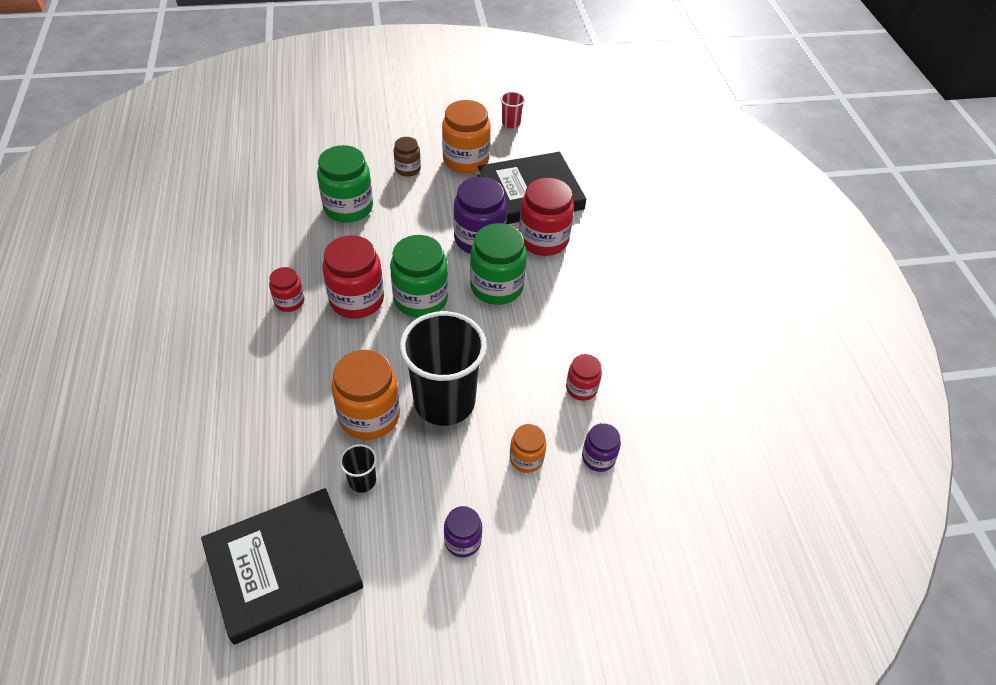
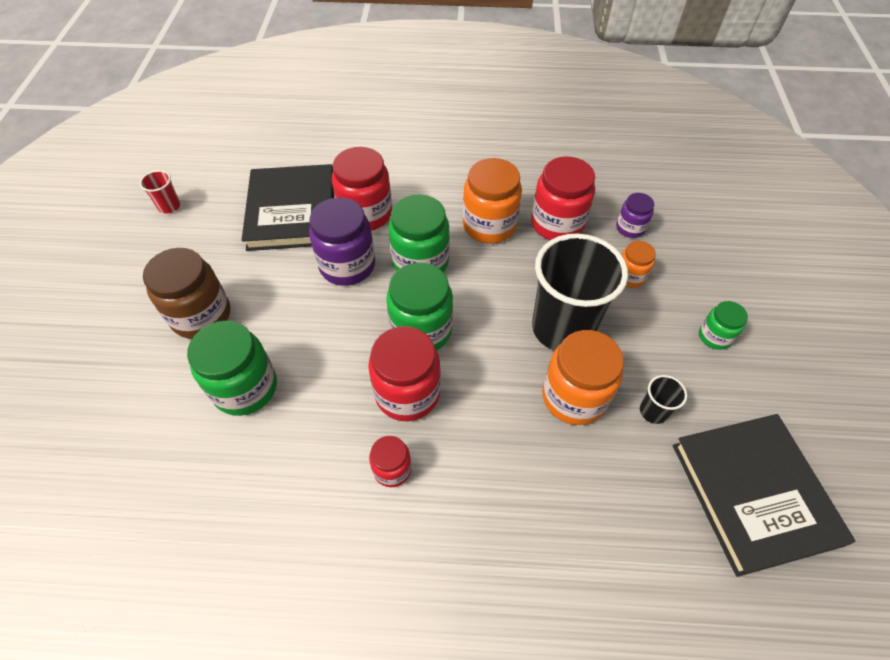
camera: 75 degrees left, 5 degrees up
brown jar [394,137,421,177] -> brown jar [143,248,230,339], size x1.83
orange jar [442,100,491,173] -> orange jar moved to [463,158,522,244]
purple jar [444,506,482,558] -> green jar [699,301,748,350]
red jar [566,354,602,401] -> red jar [531,156,595,240], size x1.83

